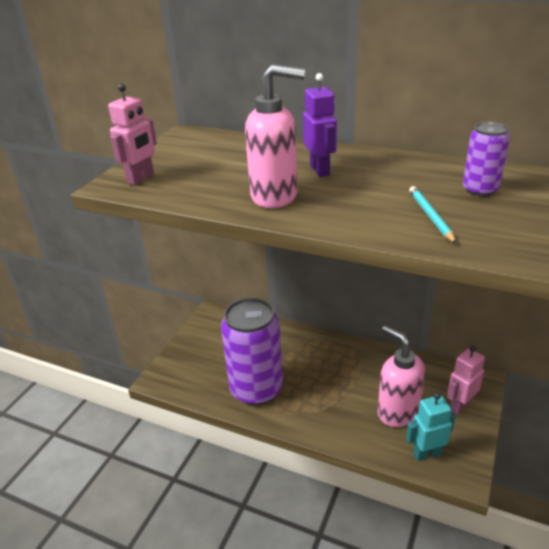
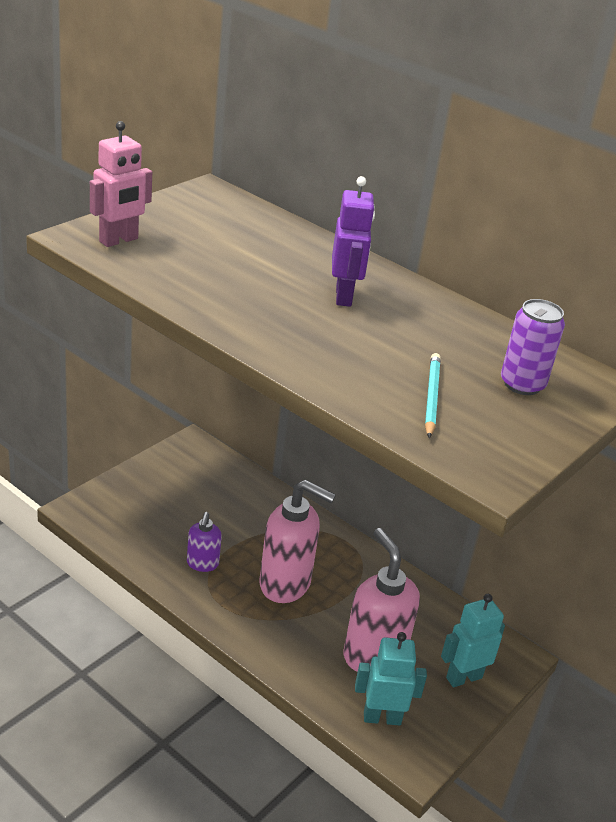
camera: 10 degrees right, 0 degrees up
purple can [221,298,283,405] -> purple soap dispenser [187,512,222,572]
pink soap dispenser [245,65,305,208] -> pink soap dispenser moved to [259,480,336,603]
pink robot [447,345,485,415] -> turquoise robot [441,594,505,687]

